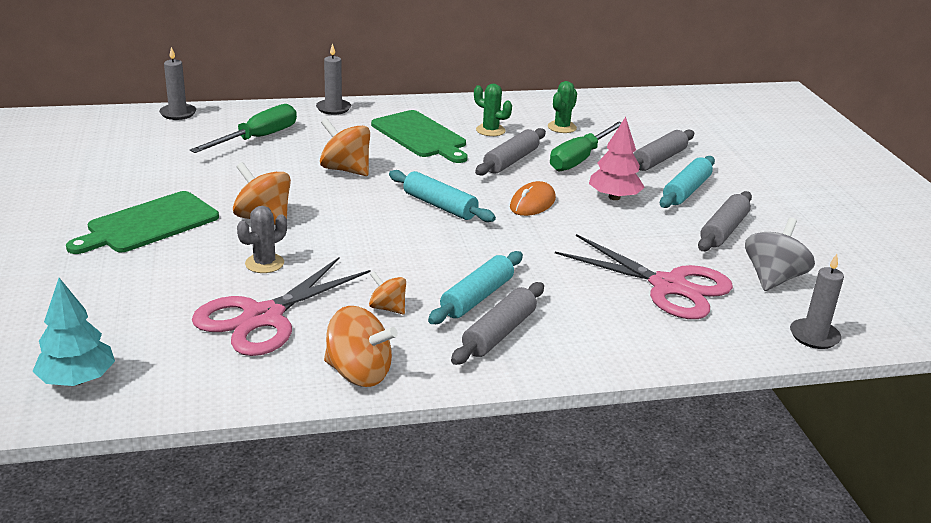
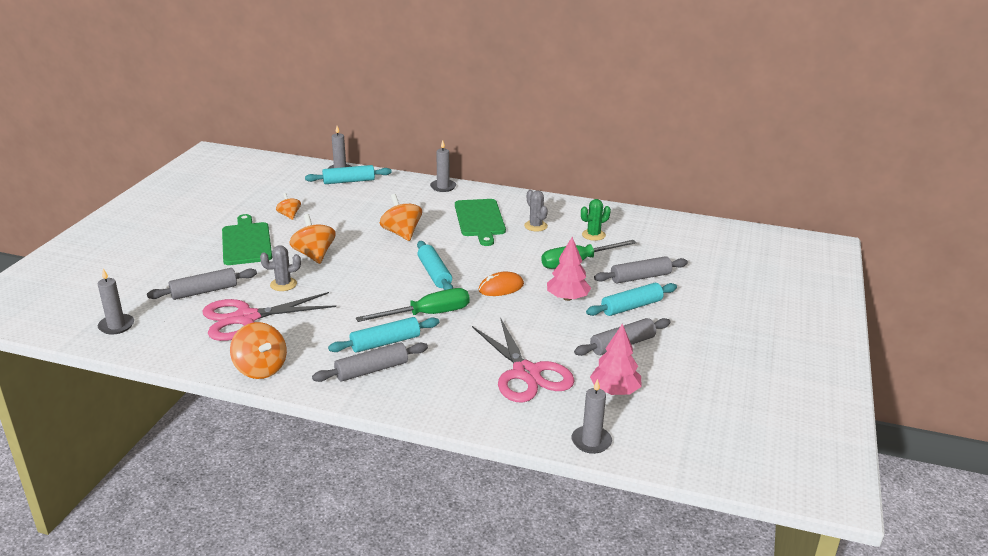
camera: 30 degrees right, 0 degrees up
turquoise tree [32,278,115,386] -> grey candle [98,269,134,335]
green cutting board [66,191,219,254] -> green cutting board turned 90 degrees clockwise [222,214,272,265]
green screwdriver [190,104,297,153] -> green screwdriver moved to [356,288,470,322]
orange spinning top [369,271,406,314] -> orange spinning top moved to [276,193,301,220]
green cactus [474,84,512,136] -> grey cactus [524,190,548,232]
grey rolling pin [475,128,546,176] -> grey rolling pin moved to [147,268,257,300]
grey spinning top [745,218,815,291] -> pink tree [590,324,642,395]
none -> turquoise rolling pin [305,165,392,184]

